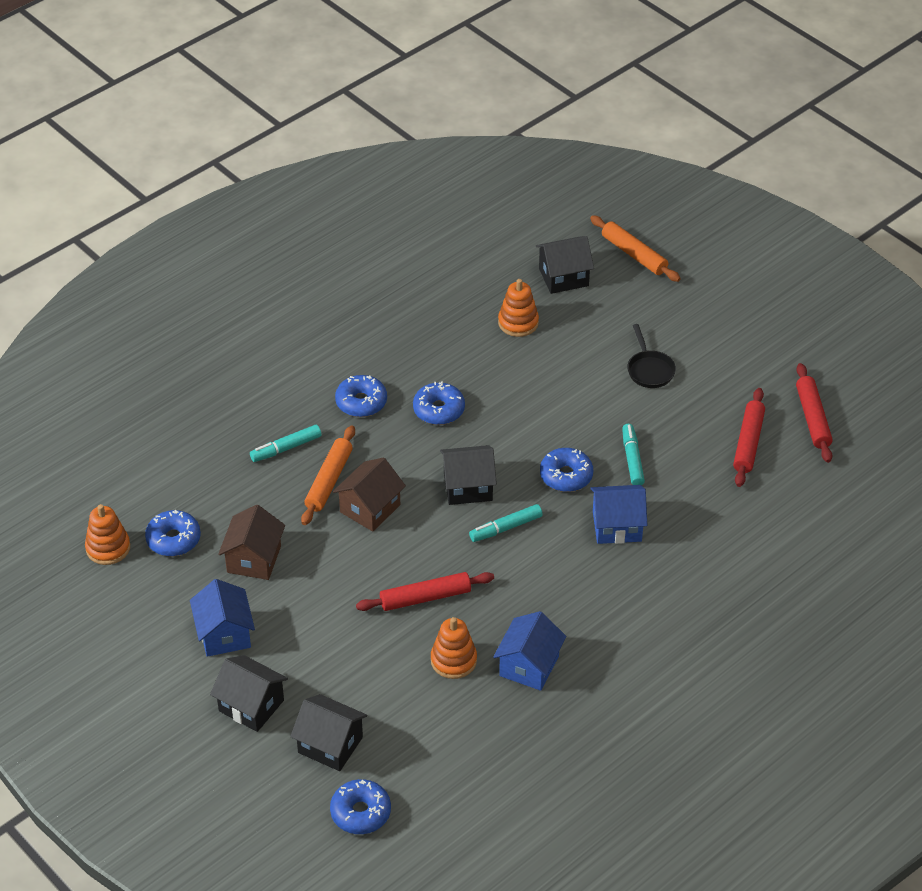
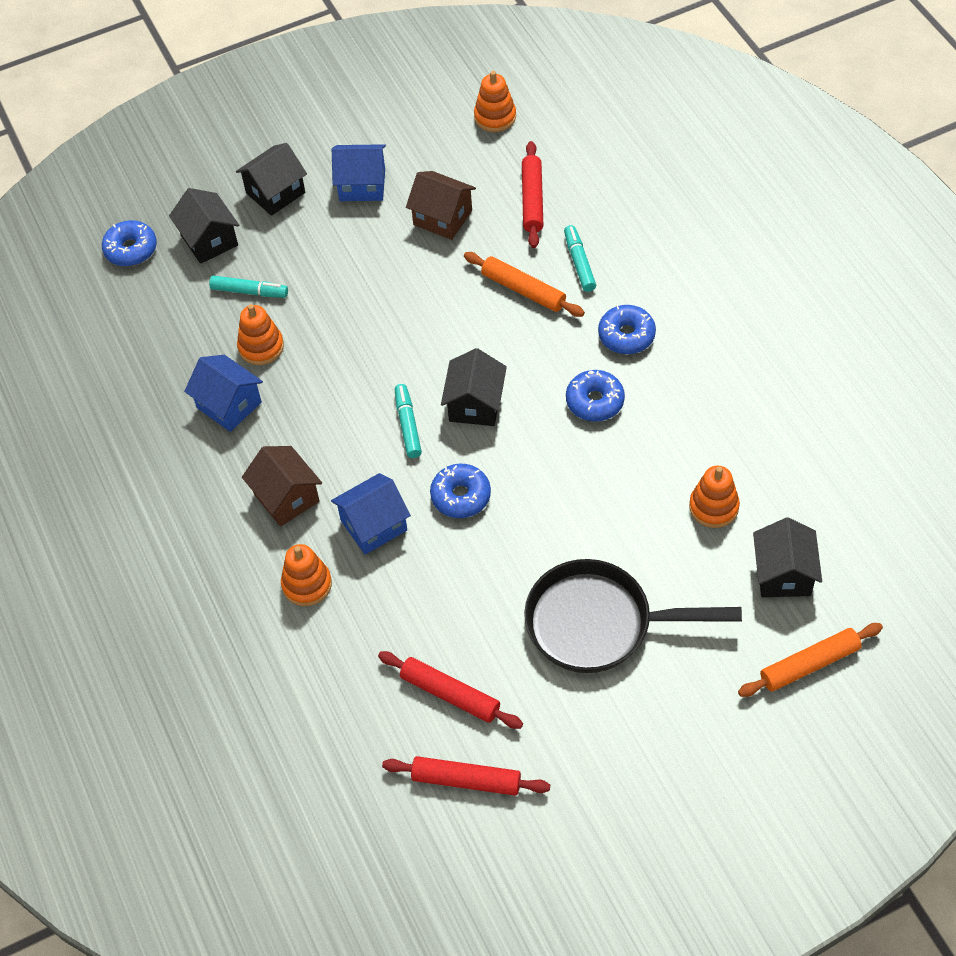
camera: 110 degrees right, 10 degrees up
blue donut [145,510,201,556] -> none
black house [290,694,367,771] -> black house turned 75 degrees counterclockwise [169,188,239,264]
brown house [333,457,406,532] -> brown house moved to [242,446,322,527]
red rolling pin [356,572,494,611] -> red rolling pin moved to [522,141,543,248]
blue house [590,485,647,544] -> blue house turned 45 degrees clockwise [331,473,411,555]
turquoise marker [622,424,645,485] -> turquoise marker moved to [209,275,288,298]
black pan [627,324,676,388] -> black pan [524,559,742,673], size x2.07
none -> orange stacking toy [281,544,332,606]

